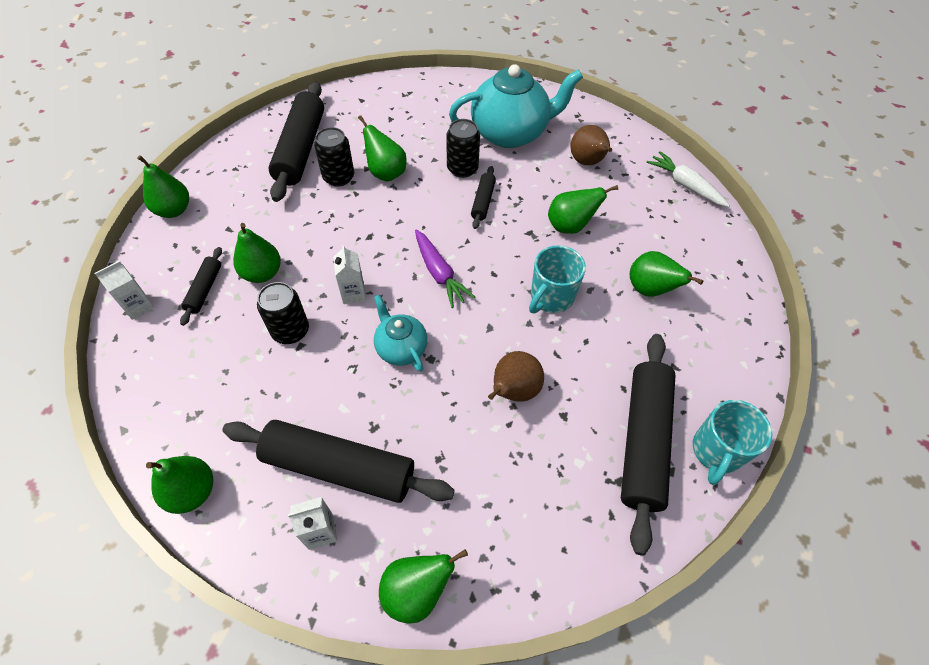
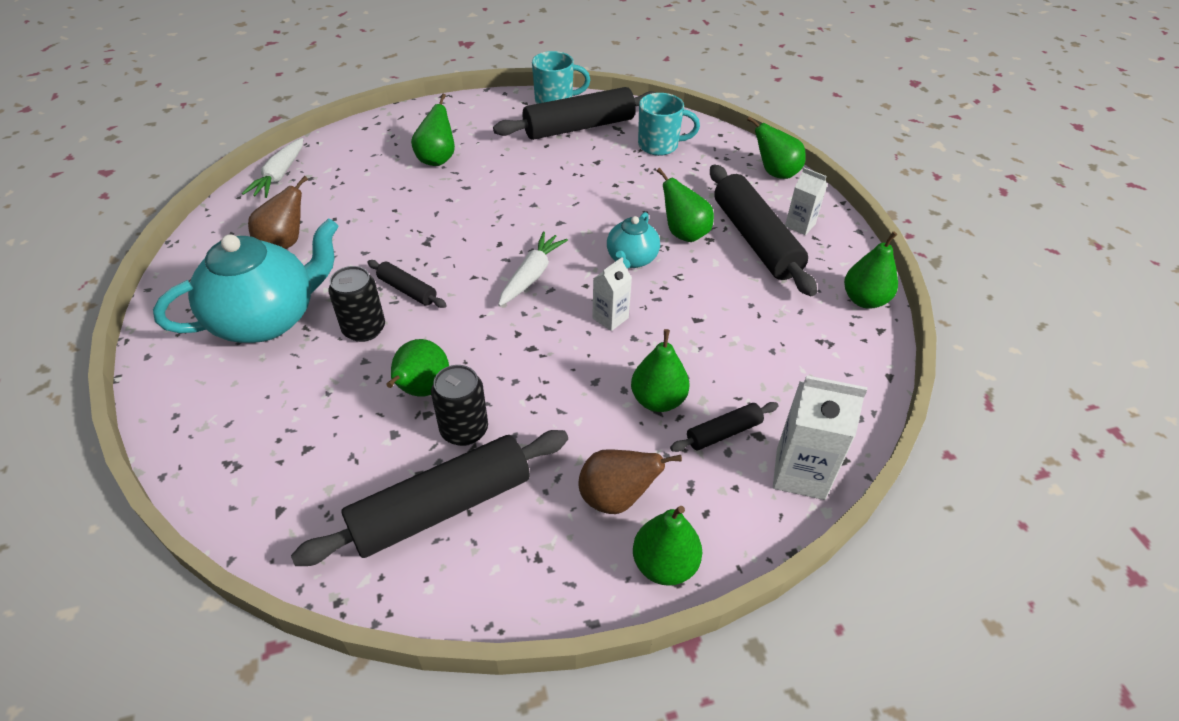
camera: 125 degrees left, 10 degrees down
white carton [94,261,154,320] -> white carton [773,375,867,500], size x1.66
black can [257,282,309,344] -> none
purple carrot [415,230,475,308] -> white carrot [498,231,568,306]
turquoise teapot [449,64,583,148] -> turquoise teapot turned 105 degrees clockwise [153,218,339,343]
black rolling pin [471,166,496,229] -> black rolling pin turned 60 degrees clockwise [367,260,447,308]
brown pear [488,351,544,401] -> brown pear moved to [578,449,682,514]
turquoise mug [529,245,586,313] -> turquoise mug moved to [638,93,700,156]
green pear [548,185,618,234] -> green pear moved to [657,168,714,242]

